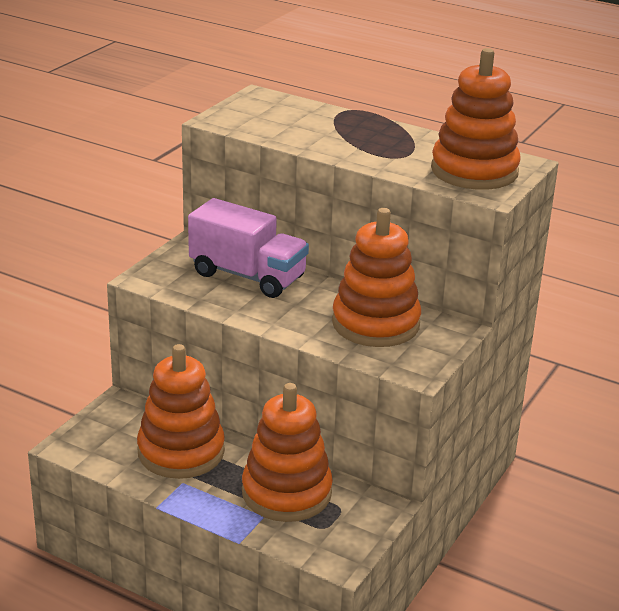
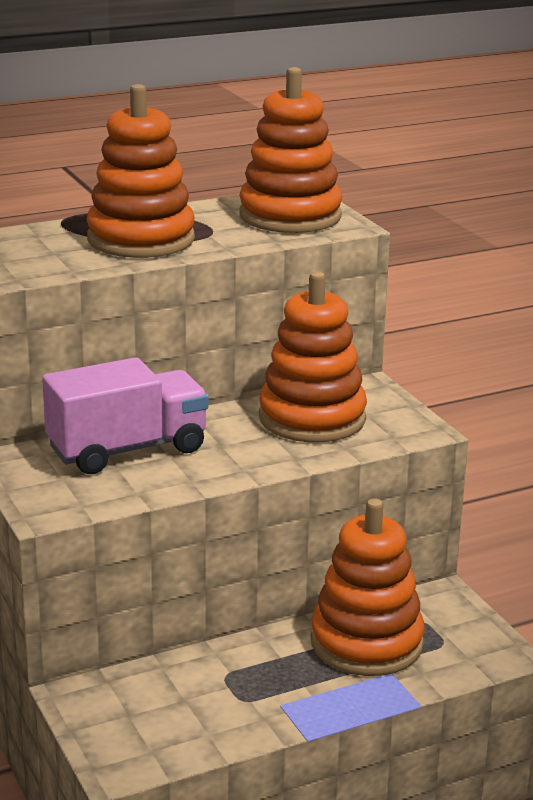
camera: 55 degrees left, 5 degrees down
orange stacking toy [137,344,225,479] -> orange stacking toy moved to [86,84,195,258]

